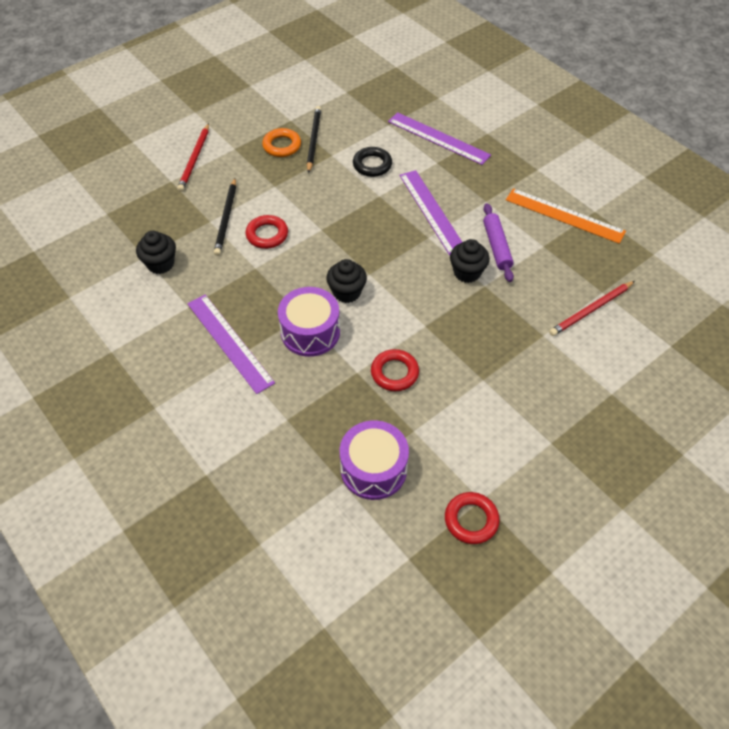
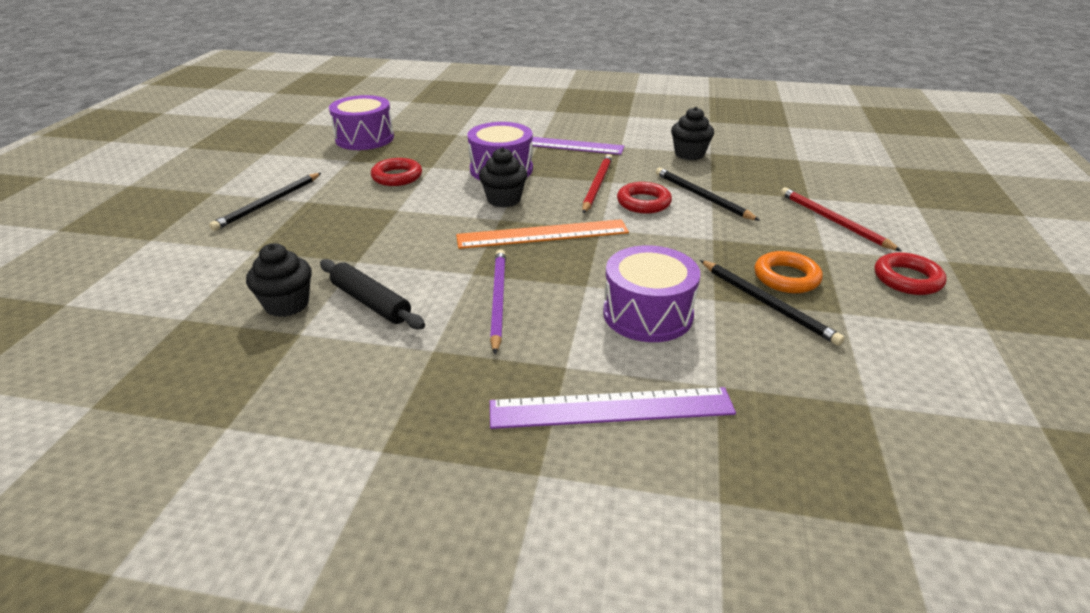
camera: 140 degrees right, 20 degrees down
black ring [353,147,392,177] -> purple drum [603,245,700,342]
purple ruler [400,170,462,255] -> purple pencil [490,249,506,355]
red ring [445,492,500,544] -> red ring moved to [875,252,947,295]
black cupcake [450,239,490,283] -> black cupcake moved to [246,243,312,317]
purple rolling pin [483,203,514,282] -> black rolling pin [320,259,425,329]
orange ruler [506,188,626,244] -> orange ruler moved to [456,219,629,249]
red pencil [549,281,635,336] -> red pencil moved to [582,154,612,213]
none -> black pencil [209,173,321,231]

